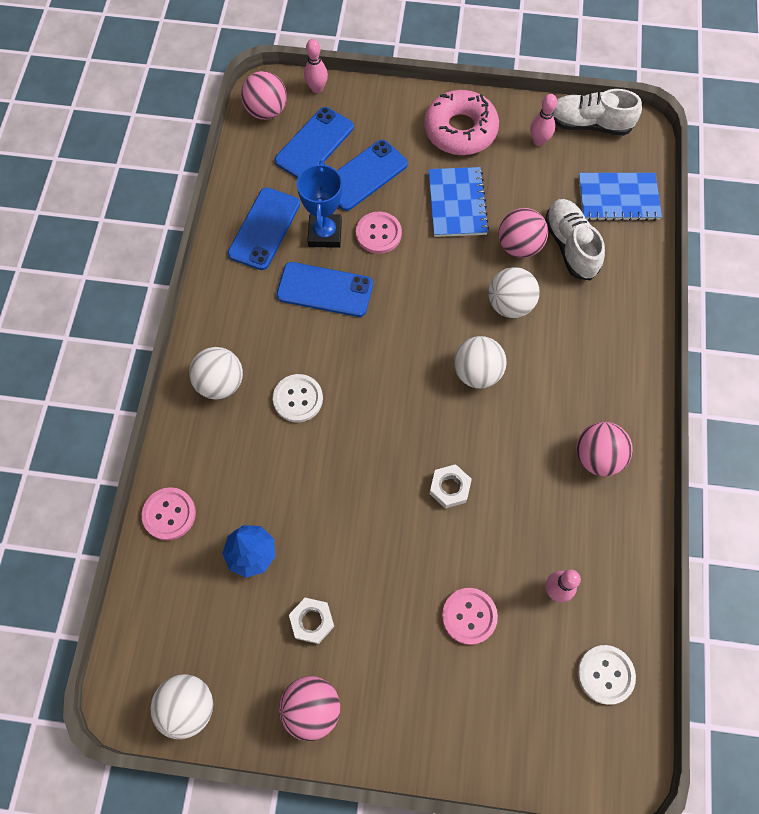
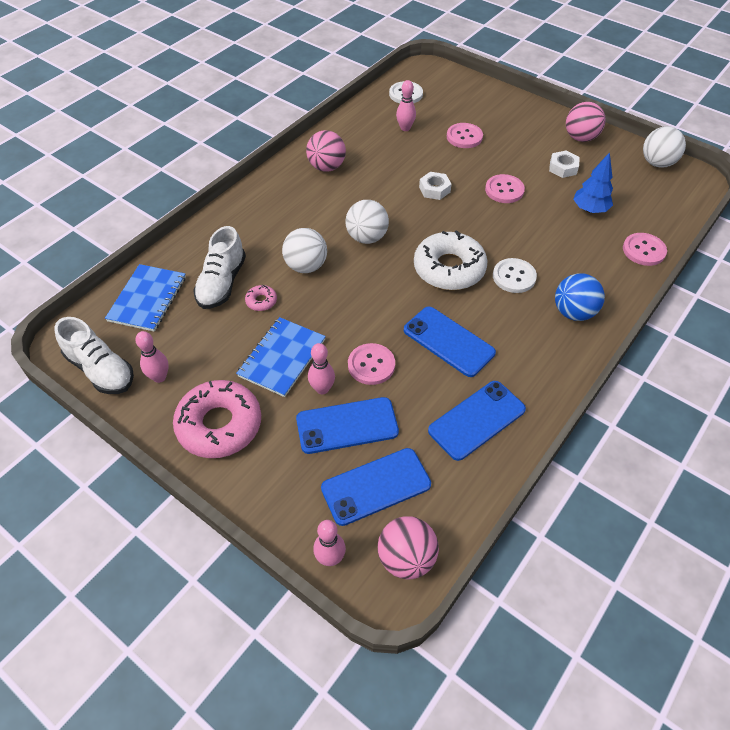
camera: 150 degrees left, 15 degrees down
white ball [189,347,243,400] -> blue ball [555,273,605,321]
blue trophy [297,160,343,248] -> none
pink ball [498,208,548,258] -> pink donut [245,285,277,311]
blue notebook [578,173,662,221] -> blue notebook turned 75 degrees clockwise [105,264,186,332]
none -> pink bowling pin [308,343,335,394]
none -> white donut [414,230,488,290]
none -> pink button [485,174,525,203]

